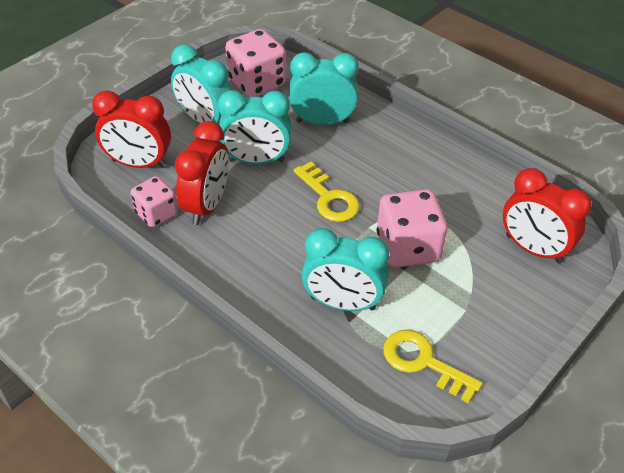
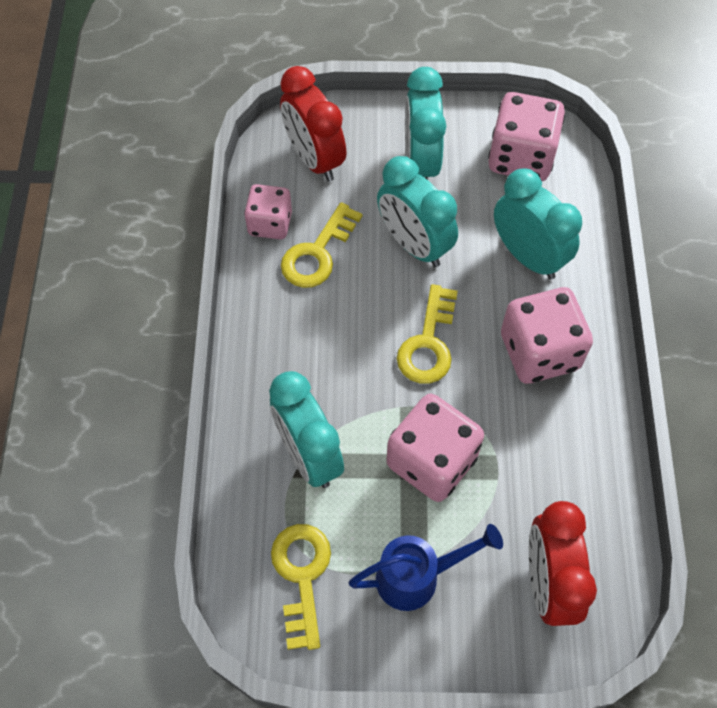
camera: 50 degrees right, 15 degrees up
red clock [175,121,229,225] -> yellow key [281,202,362,288]
none -> blue watering can [349,524,503,611]
none -> pink dice [501,287,593,384]

